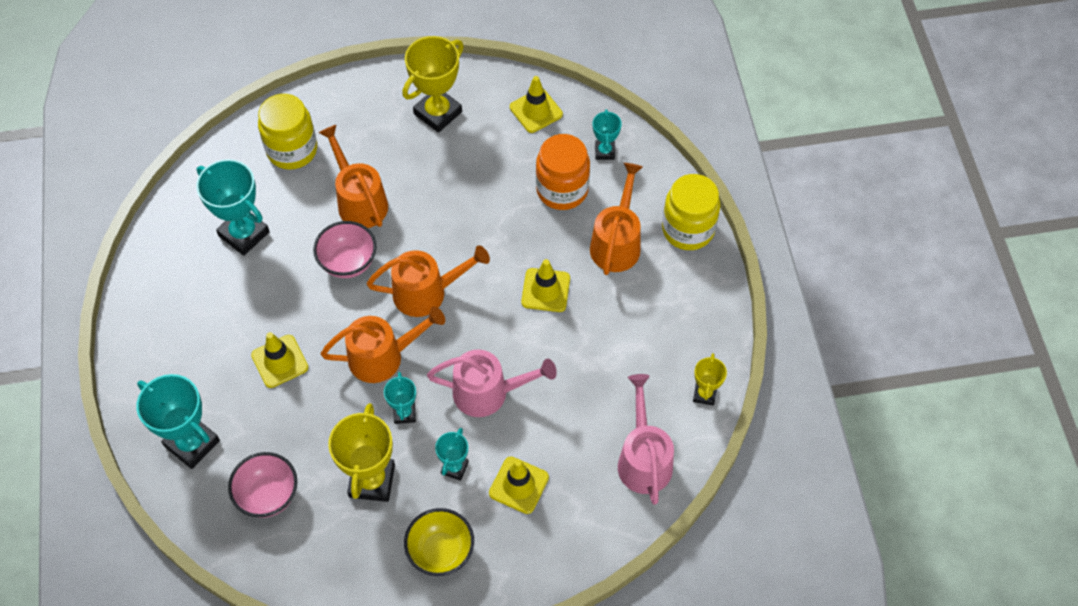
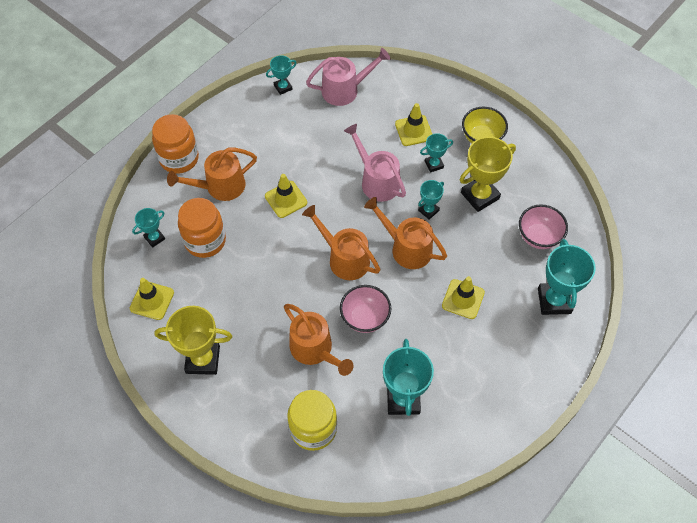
camera: 130 degrees left, 0 degrees up
orange watering can [318,125,388,228] -> orange watering can turned 60 degrees counterclockwise [284,304,354,376]
pink watering can [618,374,674,505] -> pink watering can turned 150 degrees counterclockwise [306,48,390,106]
yellow jar [662,174,720,250] -> orange jar [152,114,199,174]
yellow trophy [693,353,727,406] -> turquoise trophy [266,55,297,95]

